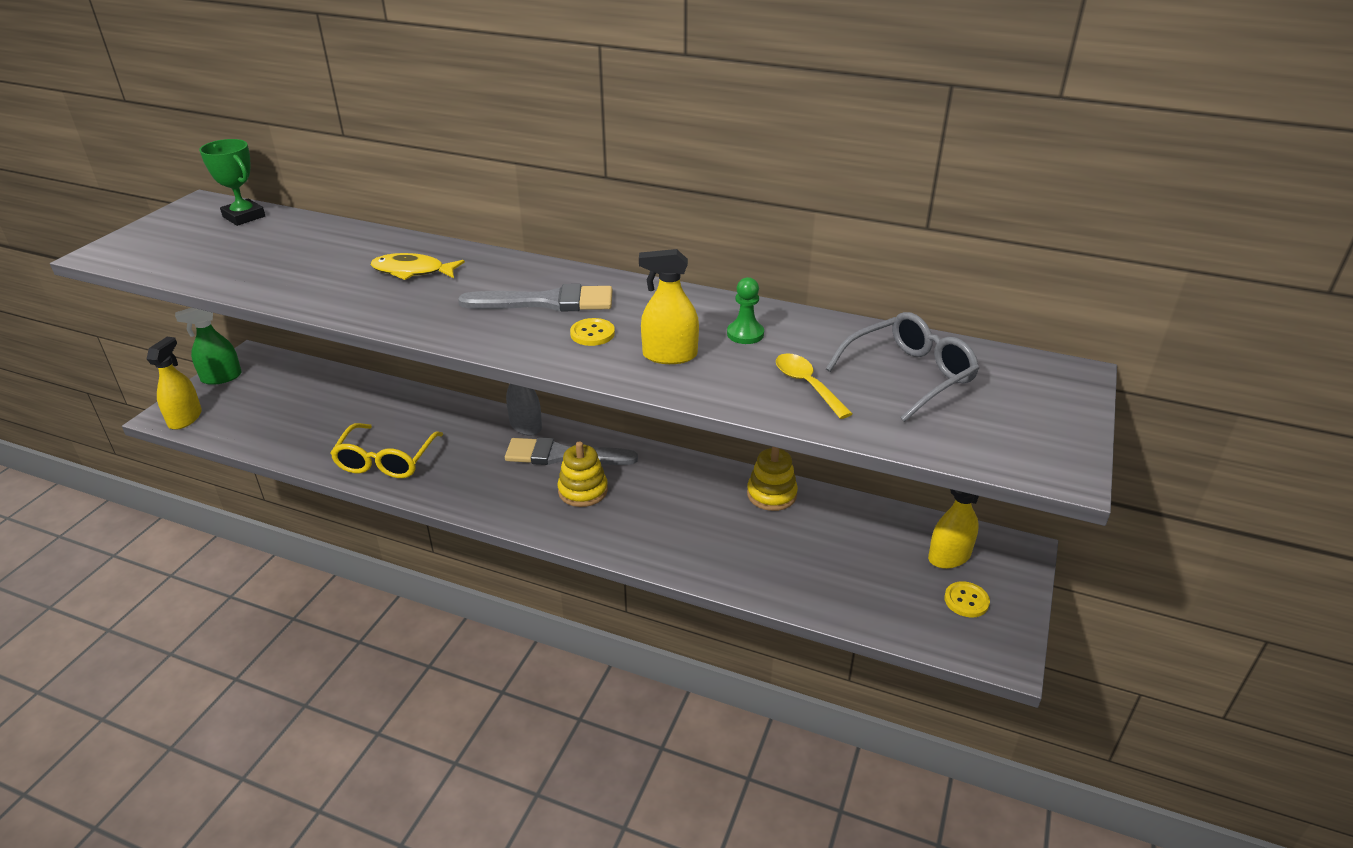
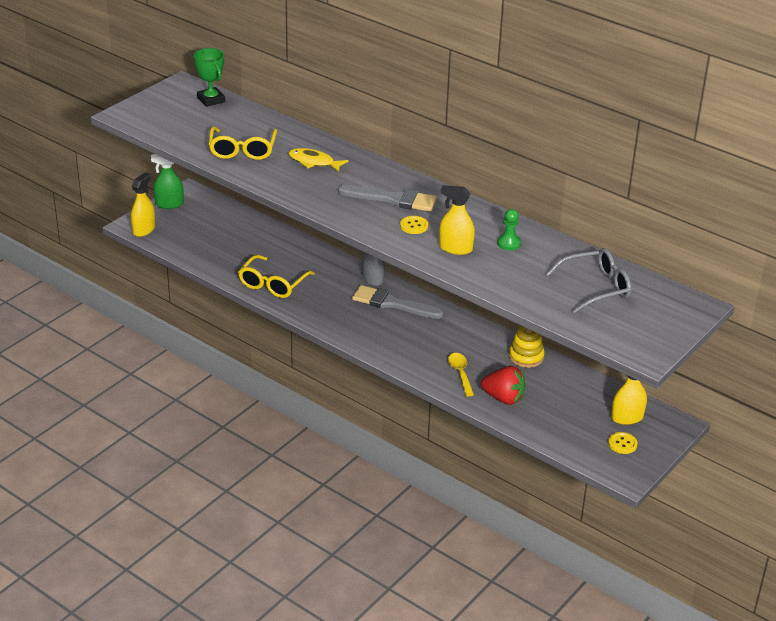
camera: 15 degrees right, 0 degrees up
yellow stacking toy [557,441,608,507] -> none
yellow spoon [776,353,852,419] -> yellow spoon moved to [448,353,474,397]
none -> yellow glasses [209,127,277,160]
none -> red strawberry [481,366,526,405]

